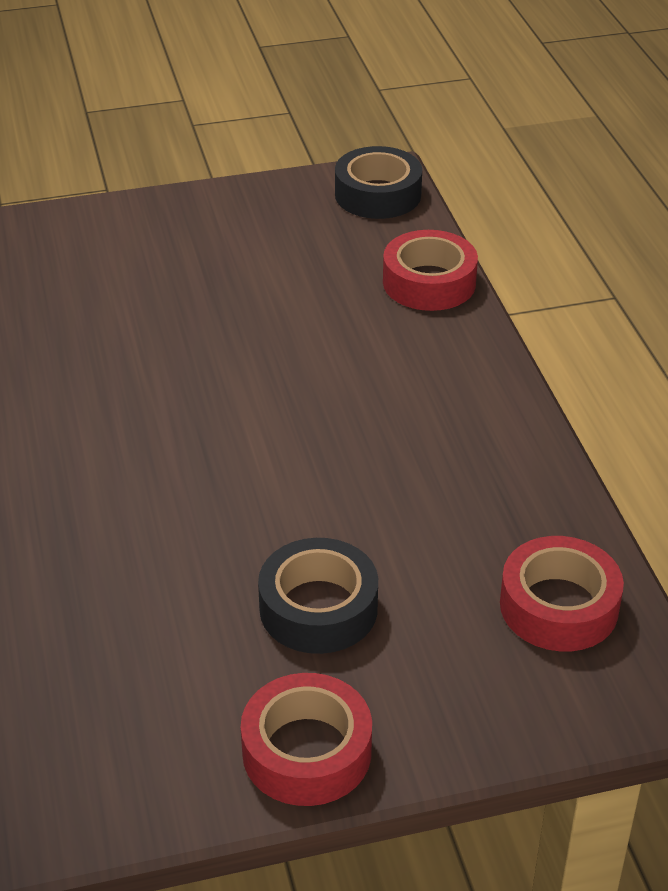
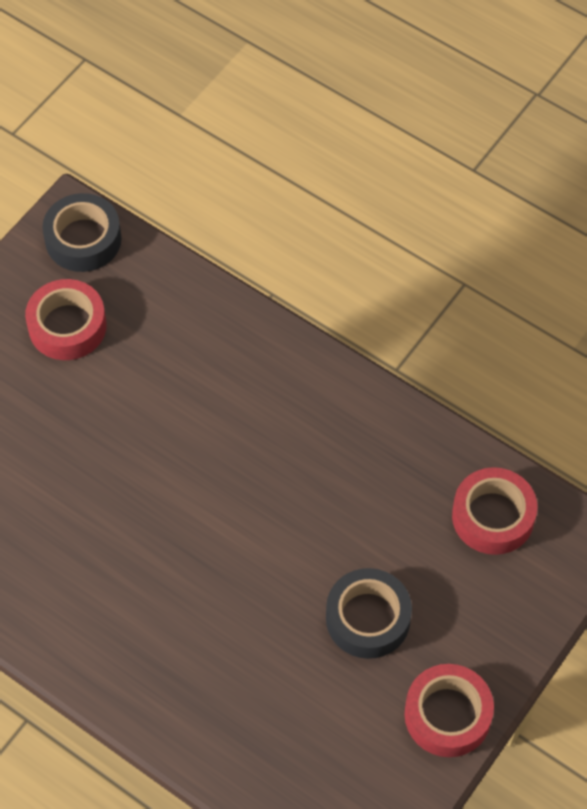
camera: 40 degrees left, 20 degrees up
red tape [383,230,478,311] -> red tape moved to [25,279,107,360]

